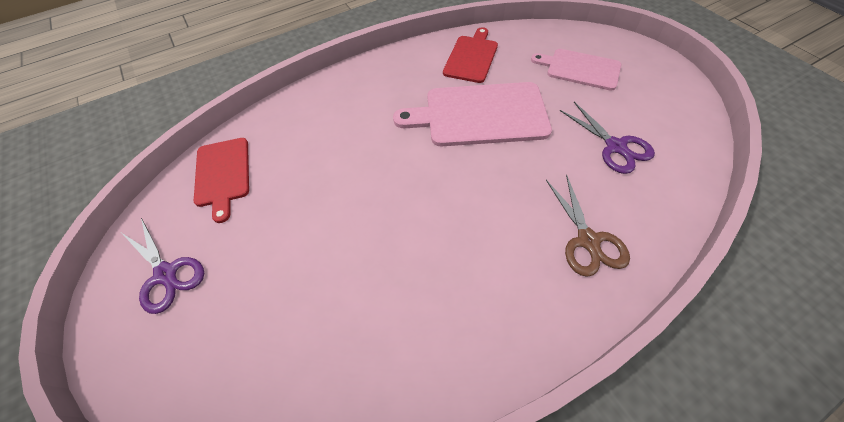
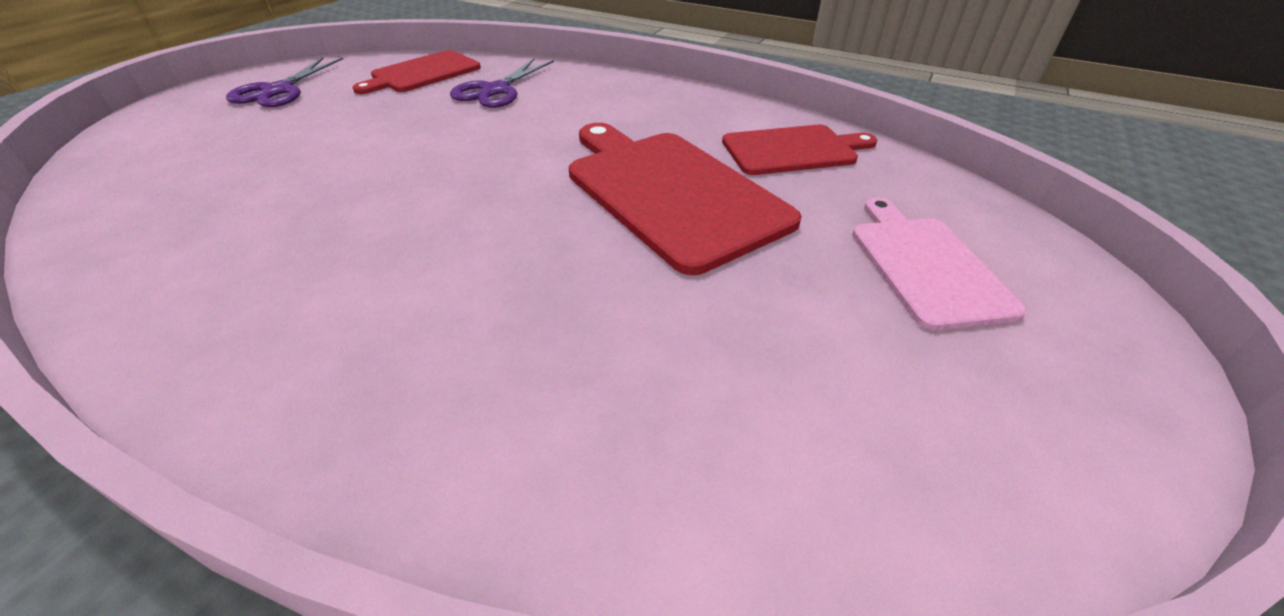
camera: 55 degrees right, 15 degrees down
pink cutting board [393,82,552,146] -> red cutting board [569,123,802,275]
brown scissors [546,174,630,277] -> none
purple scissors [560,102,655,174] -> purple scissors moved to [450,59,554,108]

